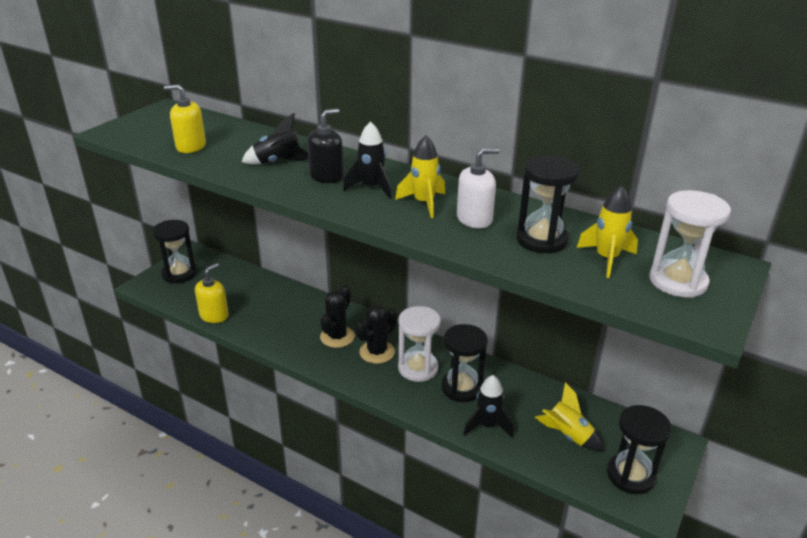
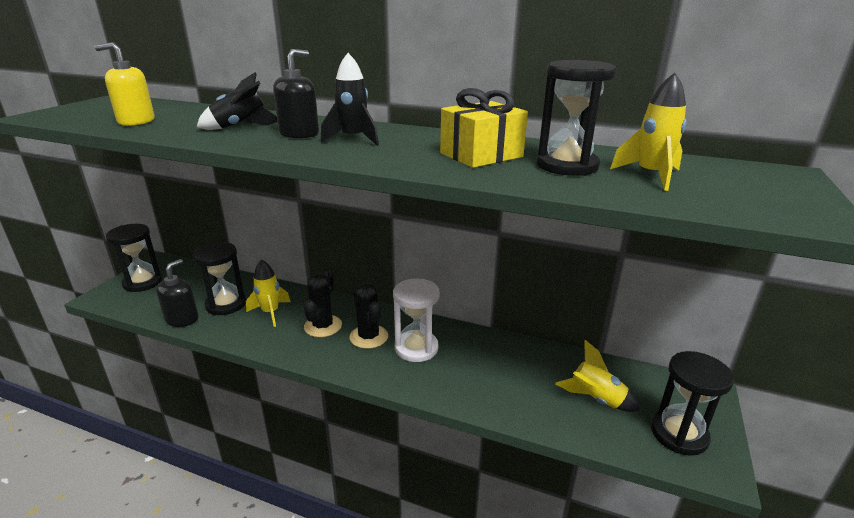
camera: 10 degrees left, 5 degrees down
yellow soap dispenser [195,263,229,323] -> black soap dispenser [156,259,199,327]
black cactus [355,305,397,364] -> black cactus turned 60 degrees counterclockwise [349,283,388,349]
yellow rocket [395,135,445,218] -> yellow rocket moved to [246,259,291,327]
black hourglass [441,324,488,402] -> black hourglass moved to [192,242,246,315]
white soap dispenser [457,148,499,228] -> yellow gift [440,88,528,168]
black rocket [464,375,513,438] -> none
white hourglass [649,190,731,298] -> none

